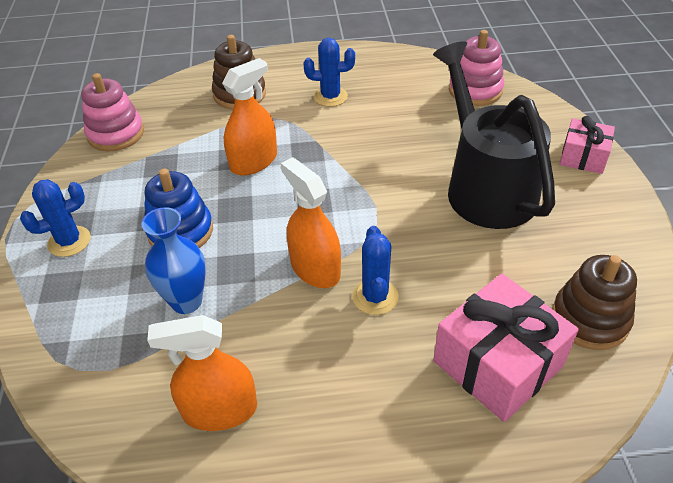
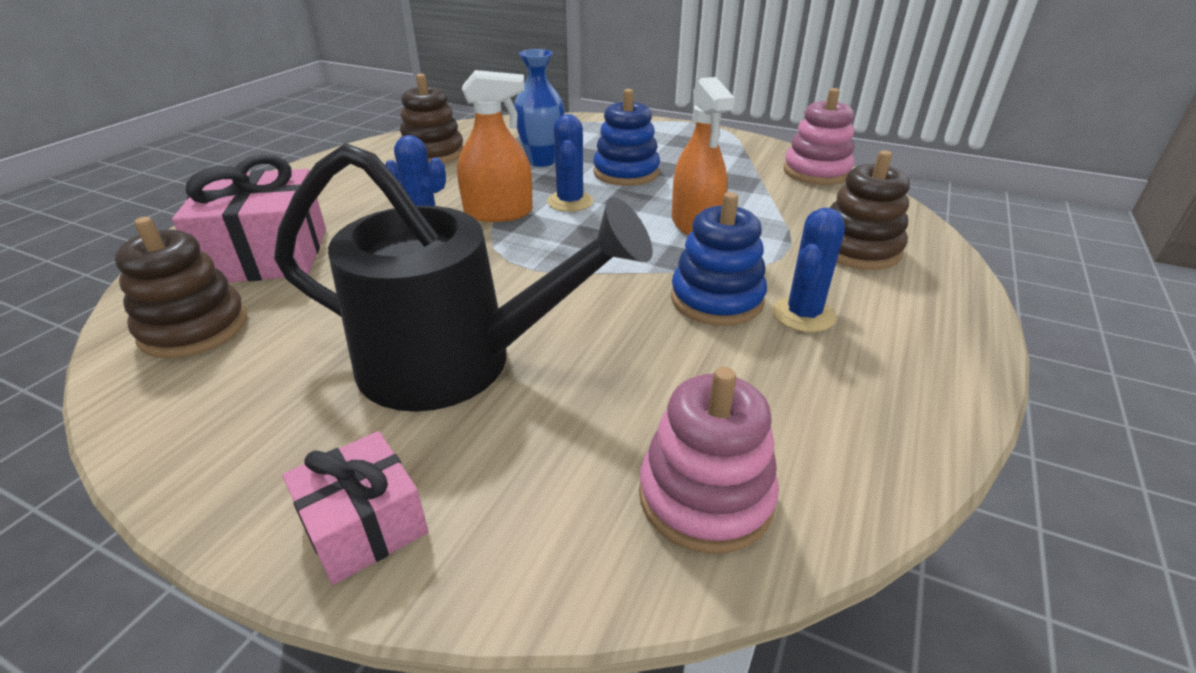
camera: 120 degrees right, 10 degrees down
blue cactus [20,179,91,257] -> blue cactus moved to [547,114,593,212]
orange spray bottle [147,315,257,431] -> brown stacking toy [400,74,464,163]
none -> blue stacking toy [671,192,767,326]

